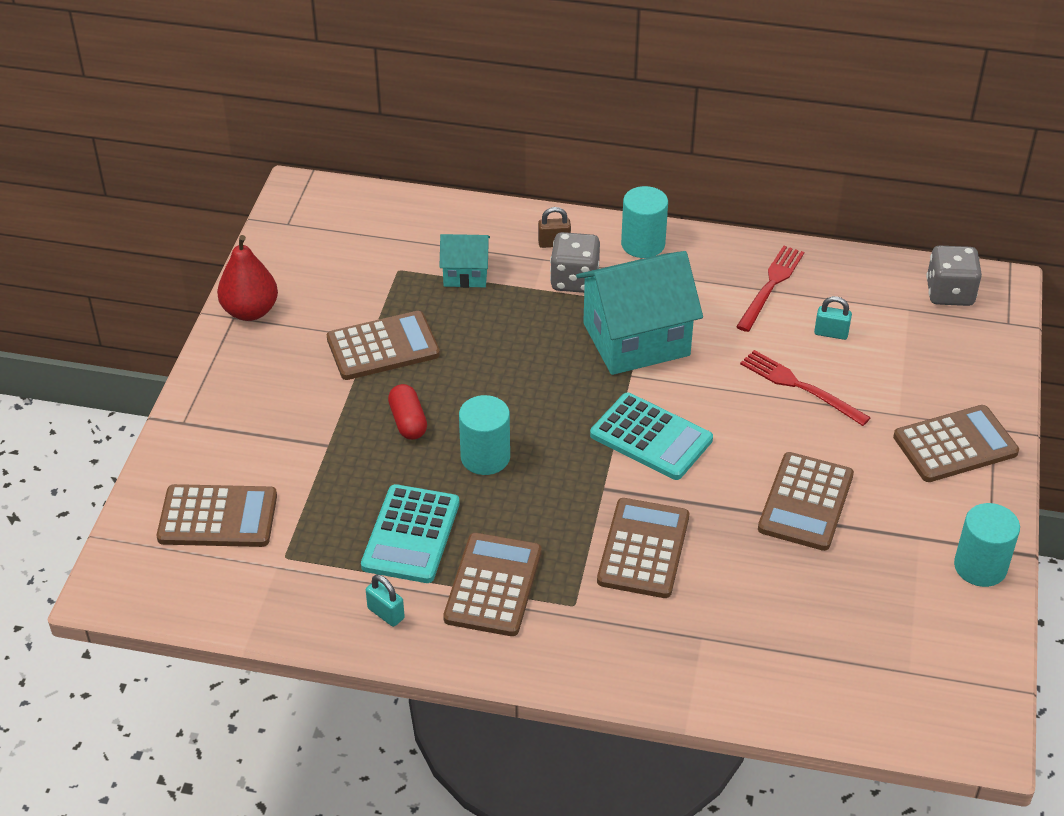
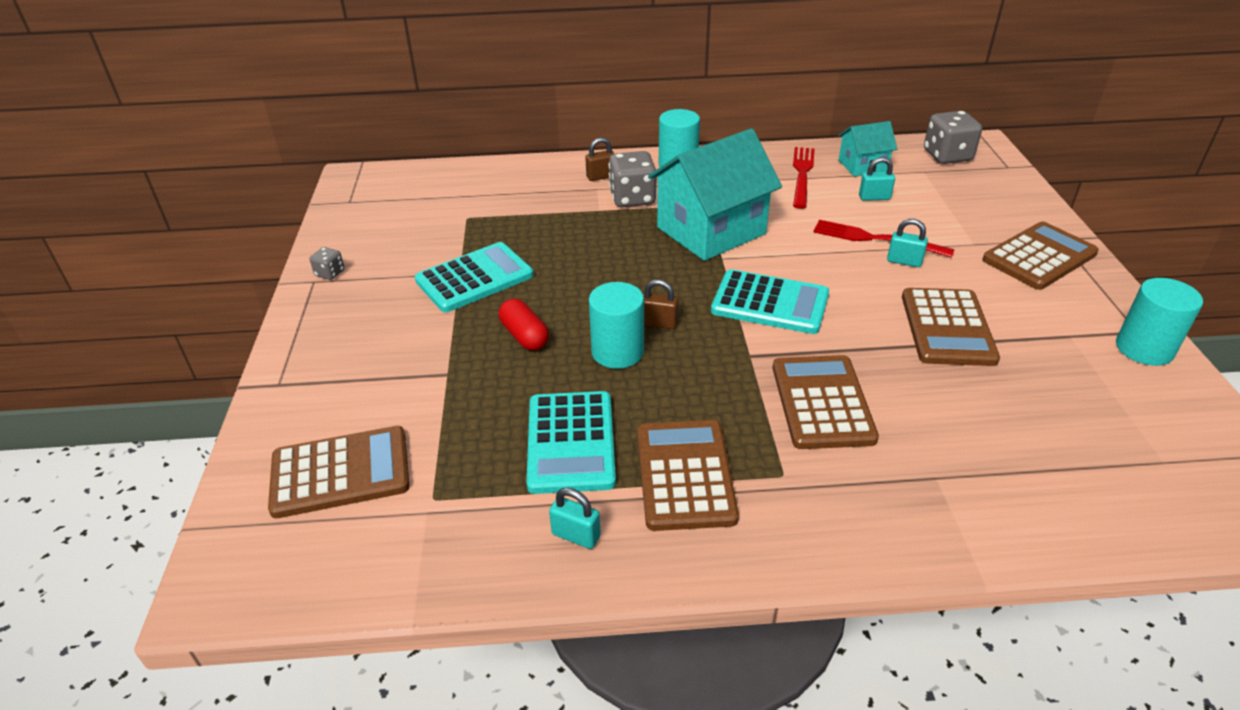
camera: 15 degrees left, 5 degrees down
red pear [217,235,278,321] -> grey dice [309,247,345,280]
brown calculator [327,311,440,380] -> turquoise calculator [415,242,534,312]
turquoise house [440,234,490,288] -> turquoise house moved to [838,121,897,176]
none -> brown padlock [643,279,678,329]
none -> turquoise padlock [887,219,928,267]

